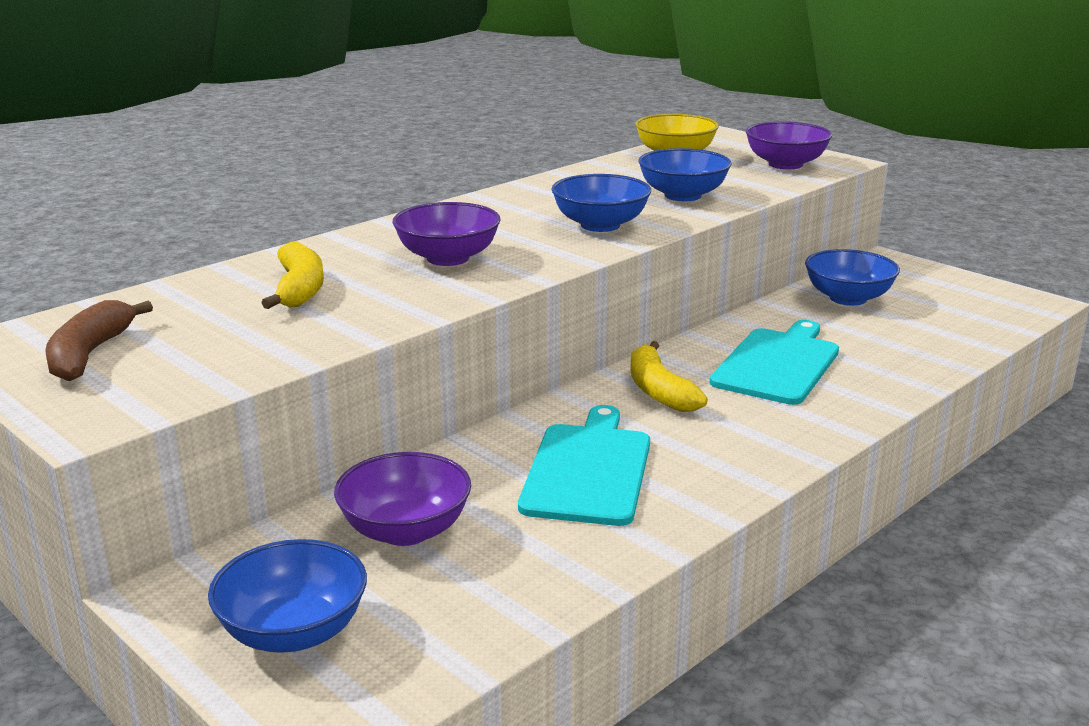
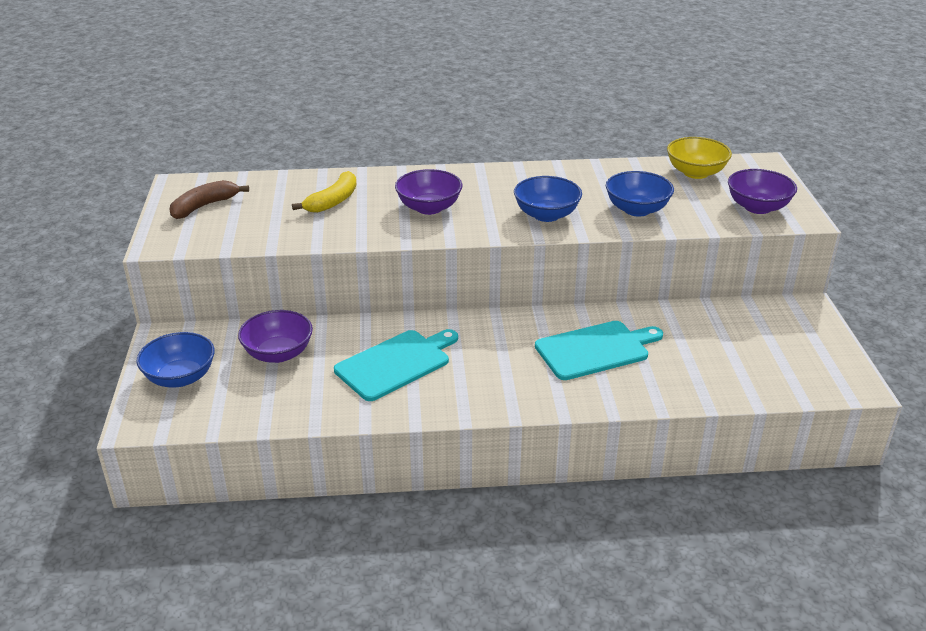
camera: 40 degrees right, 10 degrees up
yellow banana [630,341,708,412] -> none
blue bowl [805,249,900,306] -> none

